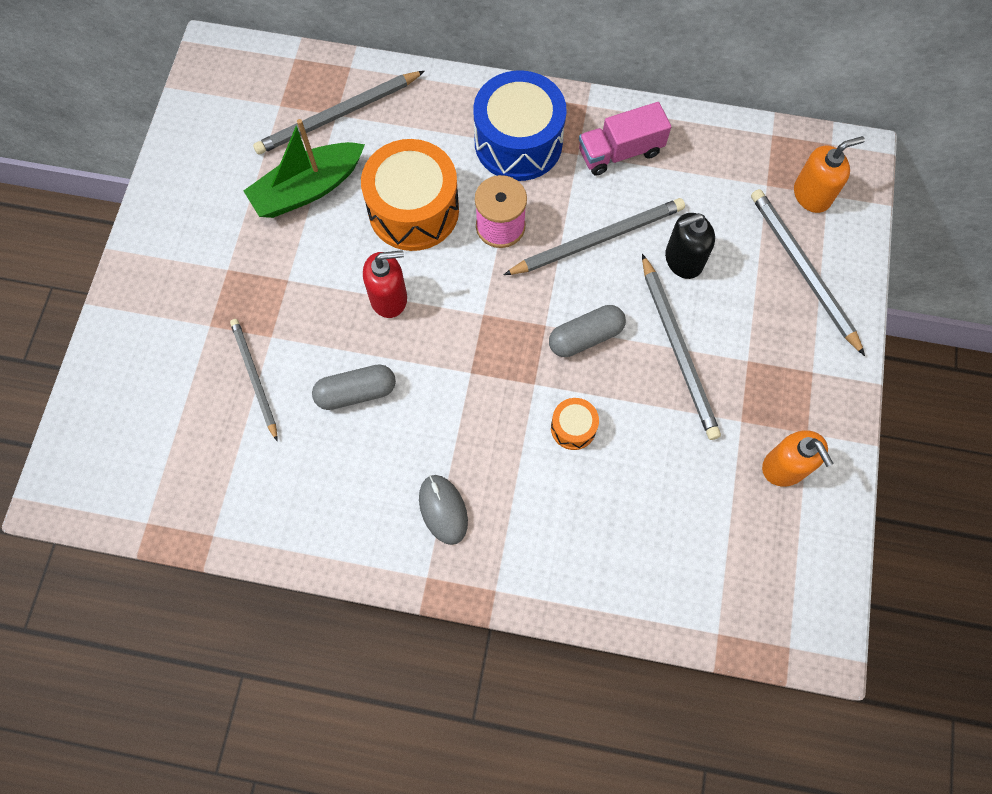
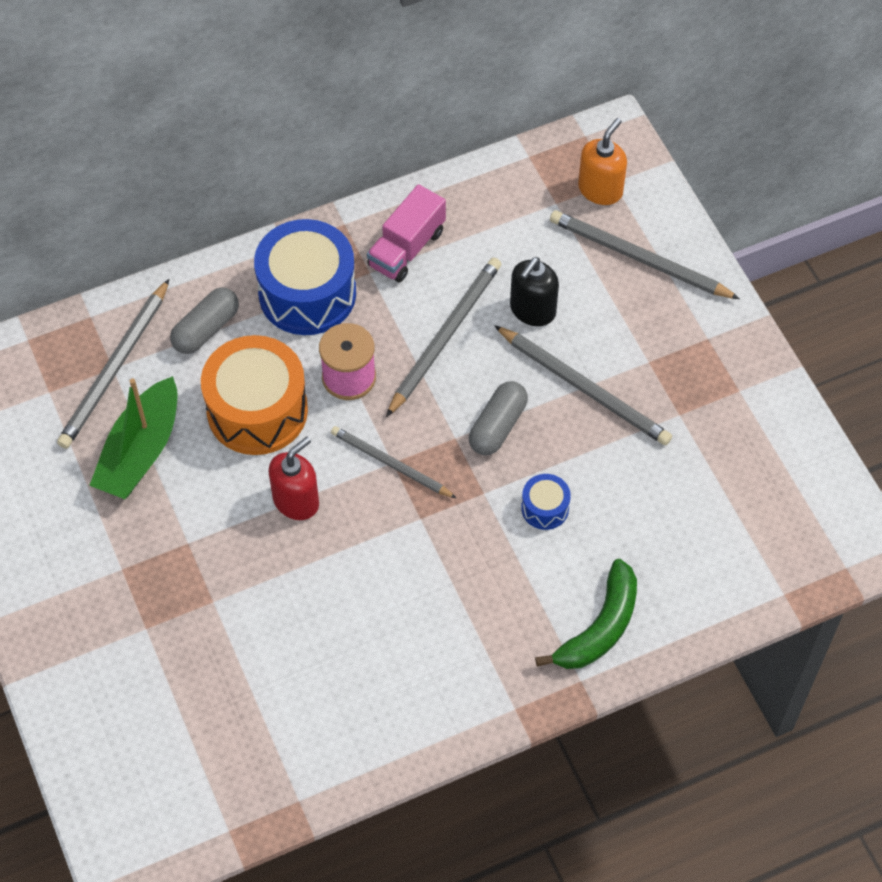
camera: 35 degrees left, 10 degrees down
grey pencil [230,319,277,441] -> grey pencil moved to [331,426,456,498]
grey capsule [312,365,396,410] -> grey capsule moved to [170,288,239,354]
grey mouse [419,475,468,545] -> none
orange drum [551,398,599,450] -> blue drum [521,474,571,530]
orange soap dispenser [762,430,834,486] -> none
none -> green banana [535,559,637,669]

